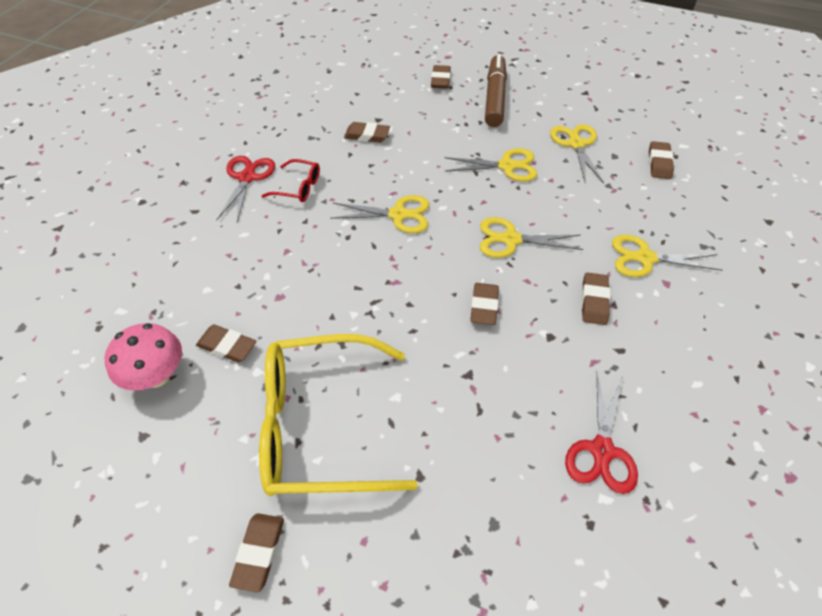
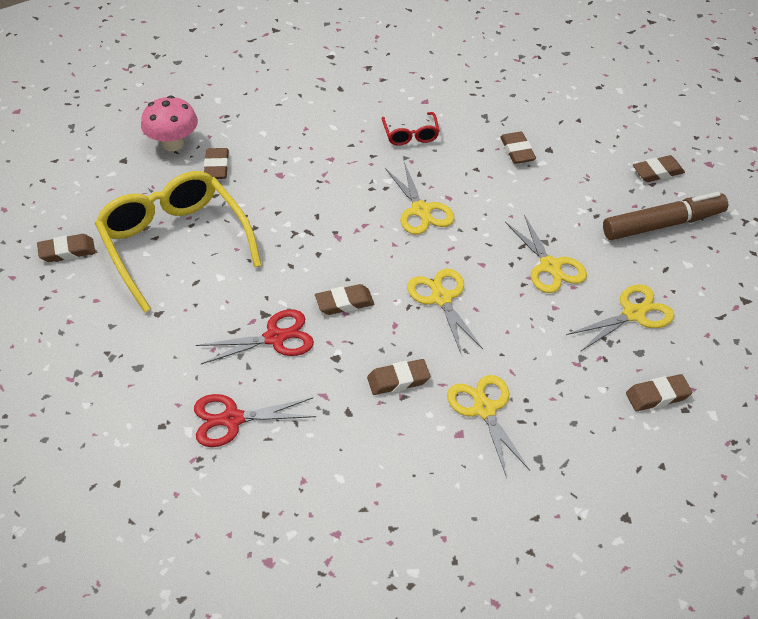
camera: 65 degrees right, 5 degrees down
red scissors [216,156,275,222] -> red scissors moved to [196,309,314,364]

